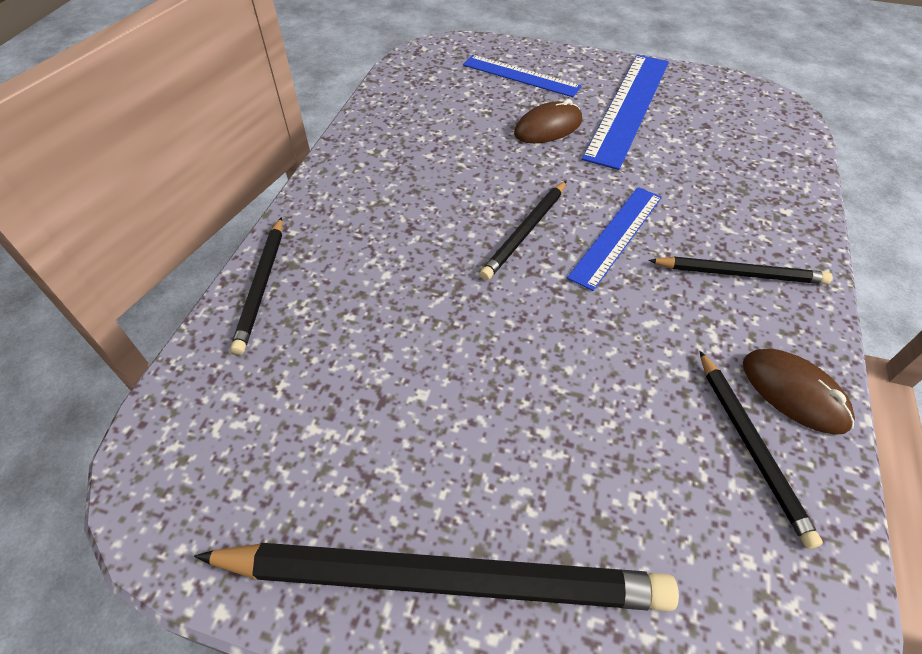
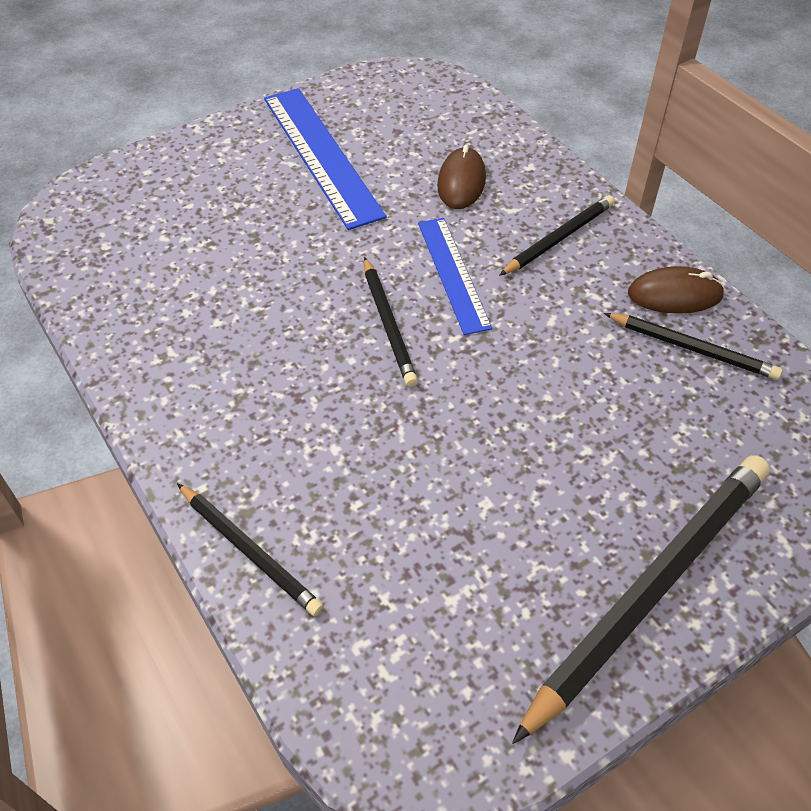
camera: 50 degrees left, 0 degrees up
blue ruler [463,55,582,97] -> none
brown mouse [514,99,582,143] -> brown mouse moved to [437,144,486,209]

